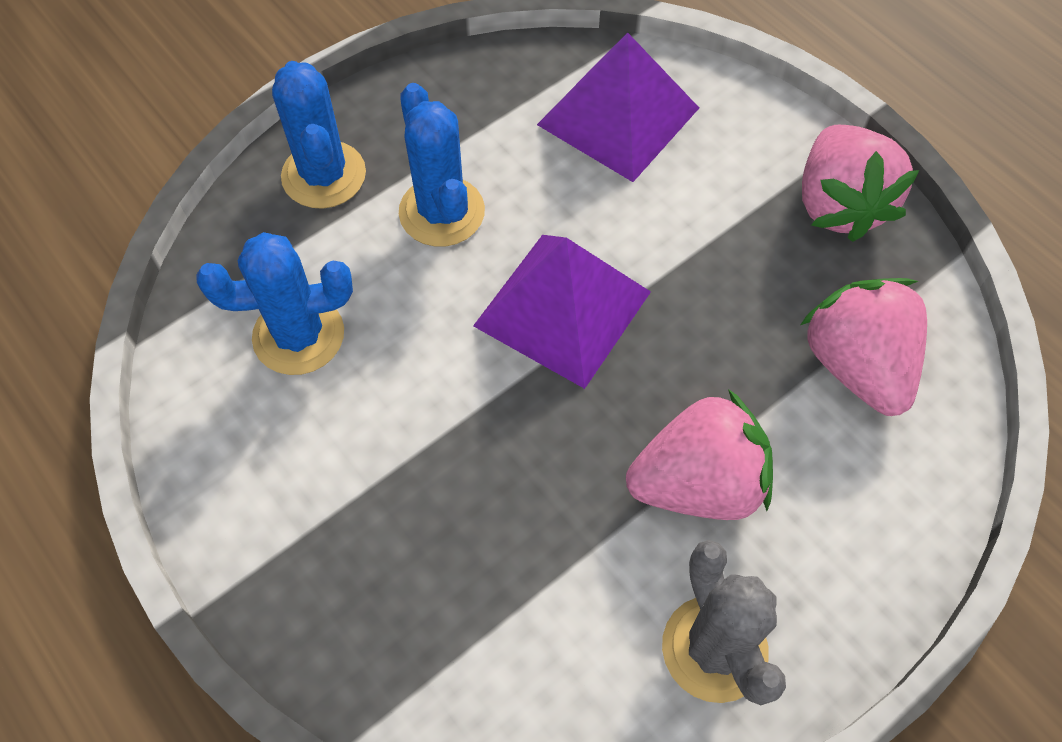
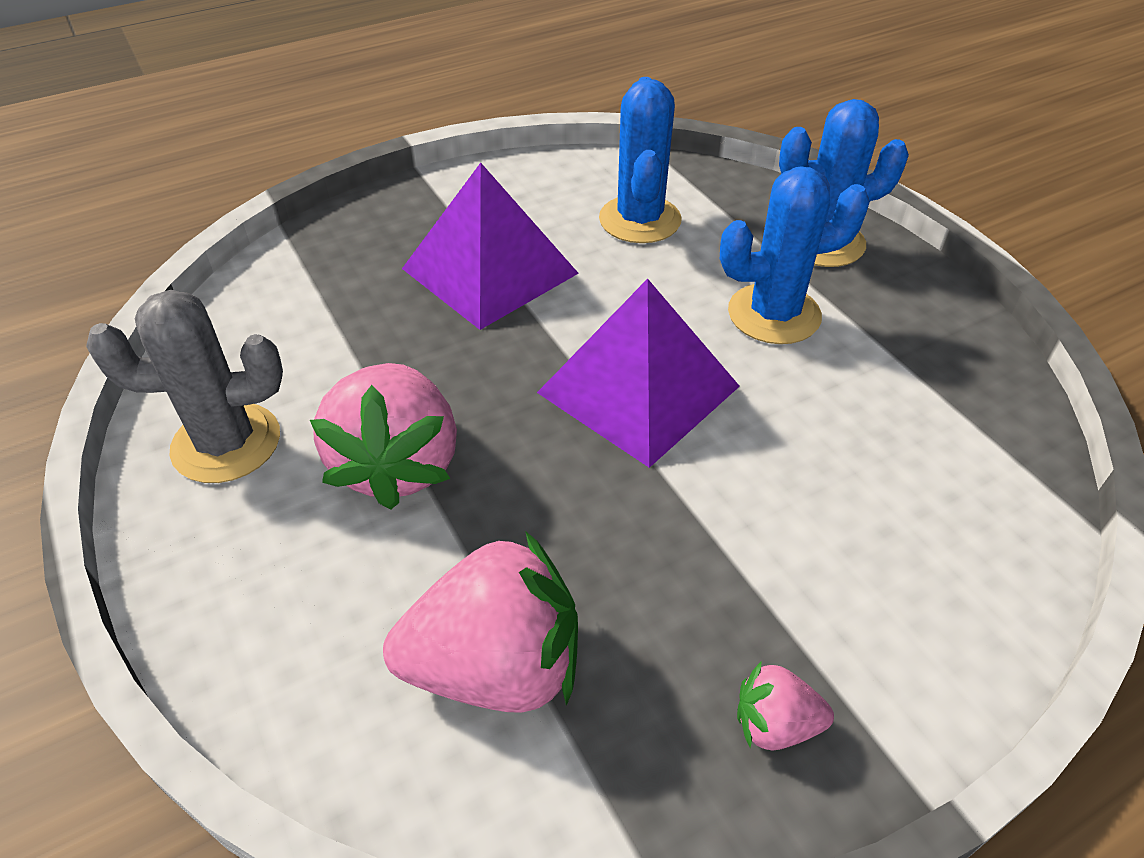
camera: 100 degrees right, 15 degrees down
purple pyramid [537,33,699,182] -> purple pyramid moved to [402,163,579,330]
pink strawberry [802,125,919,242] -> pink strawberry [737,661,834,751], size x0.48

